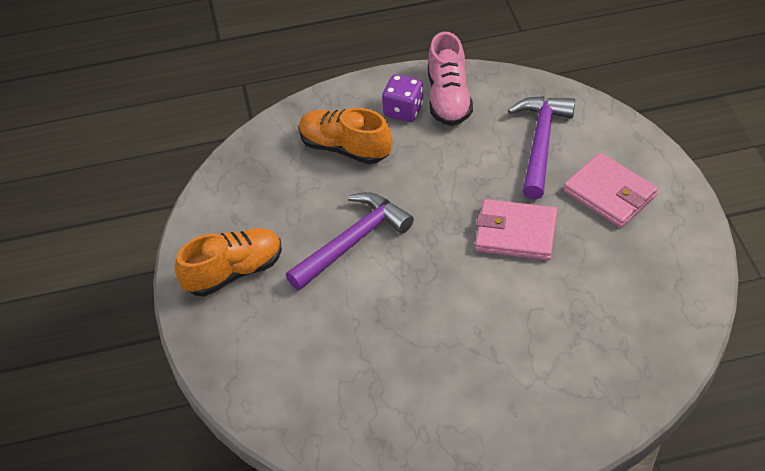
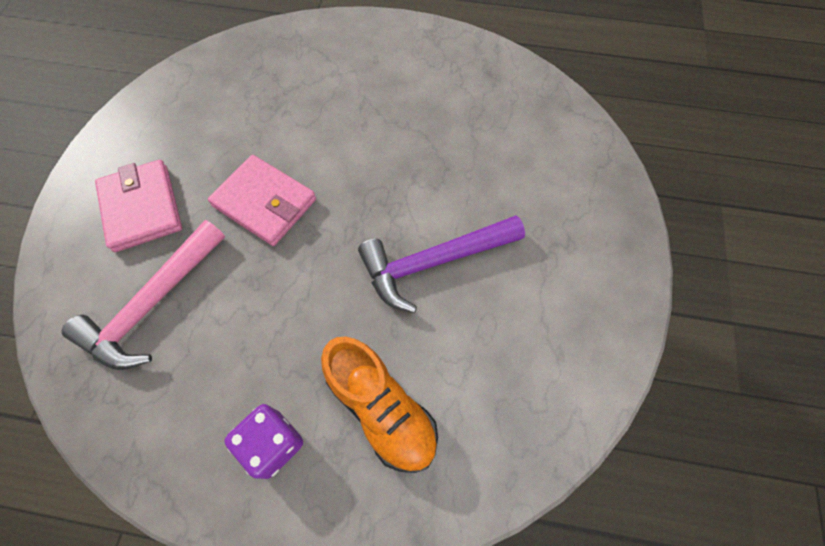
camera: 160 degrees left, 15 degrees up
orange shoe [175,228,282,296] -> none
pink shoe [428,32,473,126] -> none
purple hammer [508,96,575,199] -> pink hammer [62,220,225,370]

